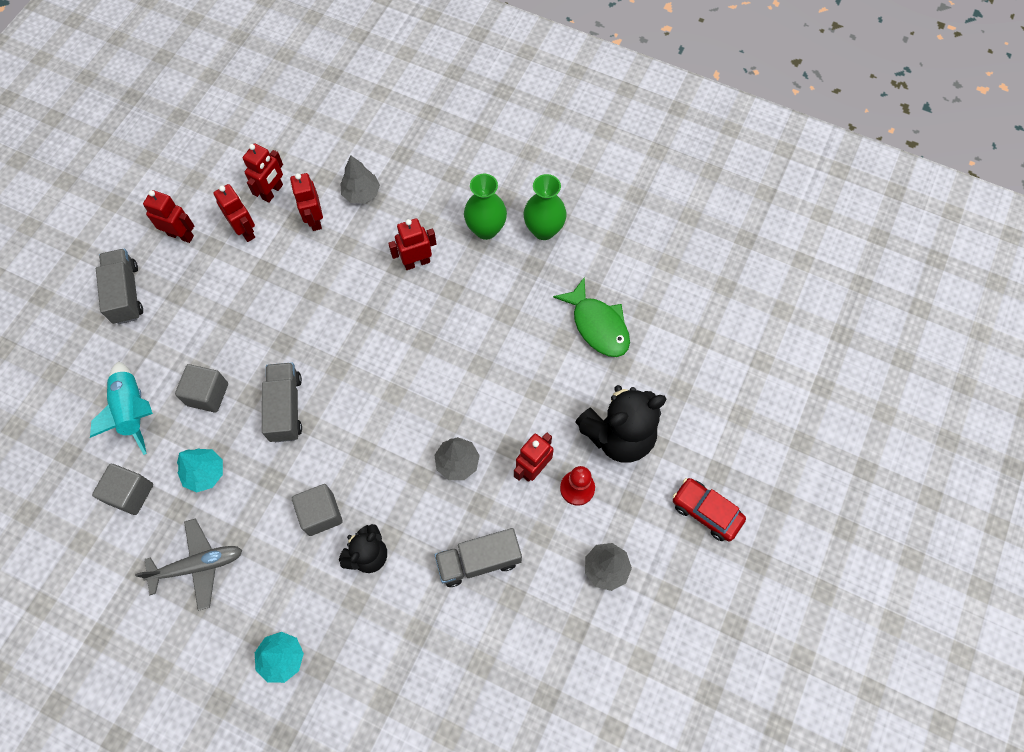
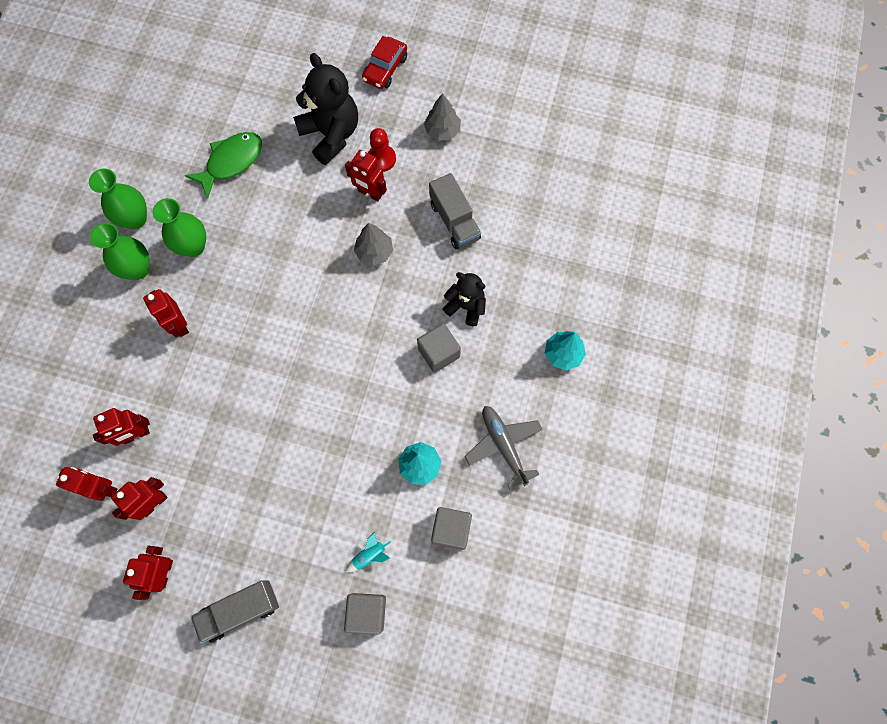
camera: 100 degrees left, 5 degrees up
turquoise rocket [90,361,153,455] -> turquoise rocket [345,532,391,572], size x0.49
grey cube [175,364,228,413] -> grey cube moved to [344,593,386,635]
grey truck [262,362,302,442] -> none
grey tree [340,156,380,204] -> none
none -> green vase [152,198,206,257]

